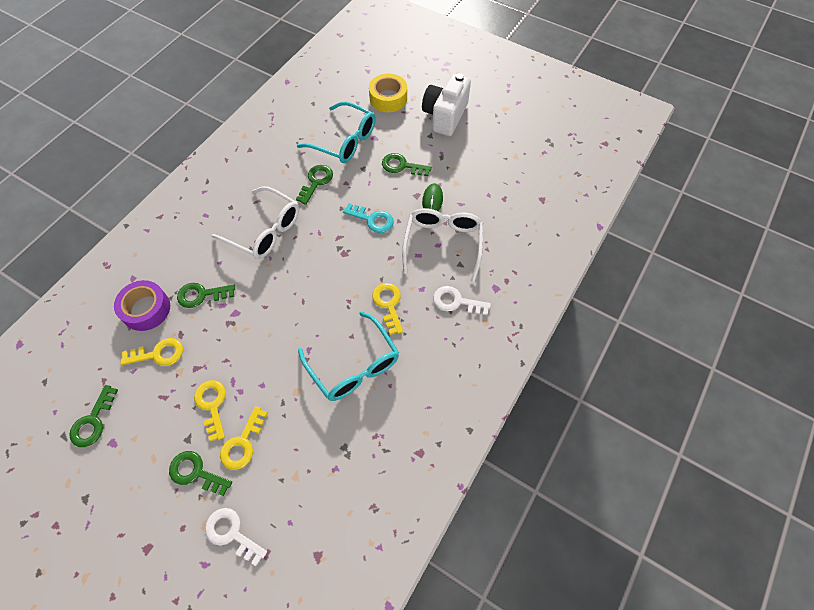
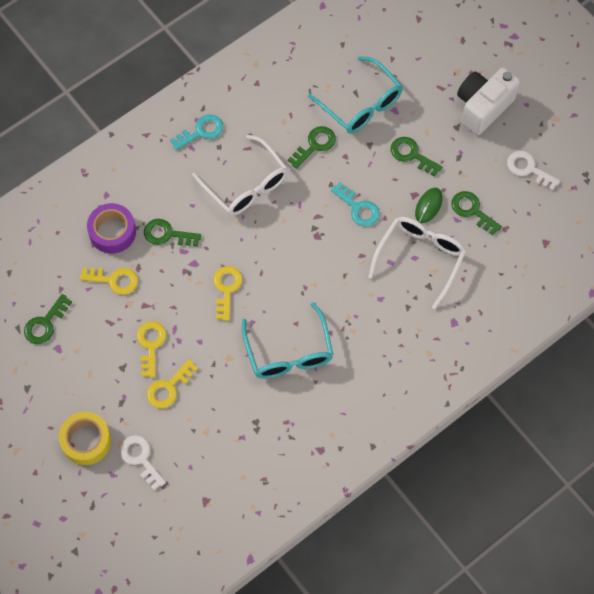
camera: 20 degrees right, 5 degrees up
green key [169,451,232,496] -> green key moved to [451,191,502,235]
yellow tape [369,74,407,112] -> yellow tape moved to [59,412,111,465]
yellow key [372,283,403,335] -> yellow key moved to [213,266,242,321]
white key [433,286,491,315] -> white key moved to [507,151,560,191]
none -> turquoise key [170,114,223,150]

